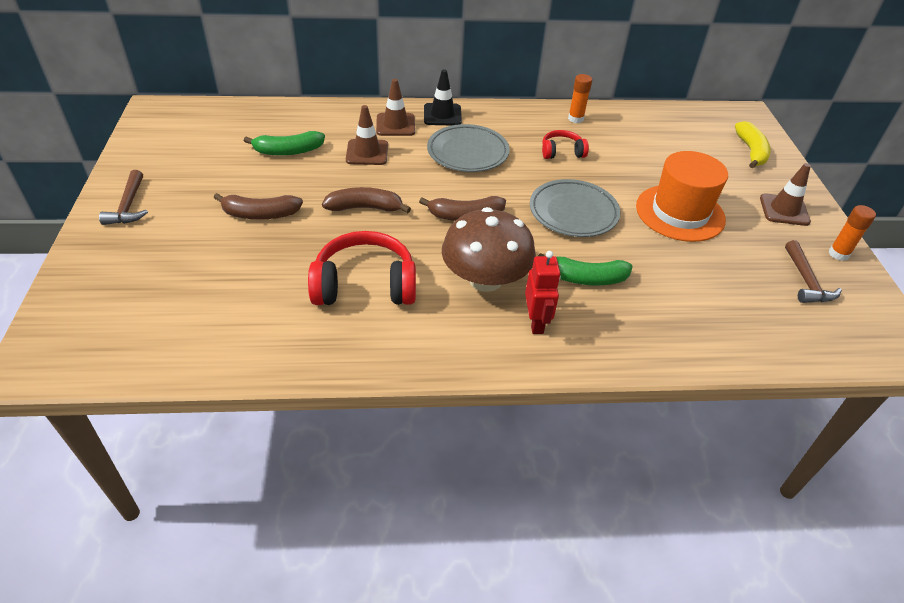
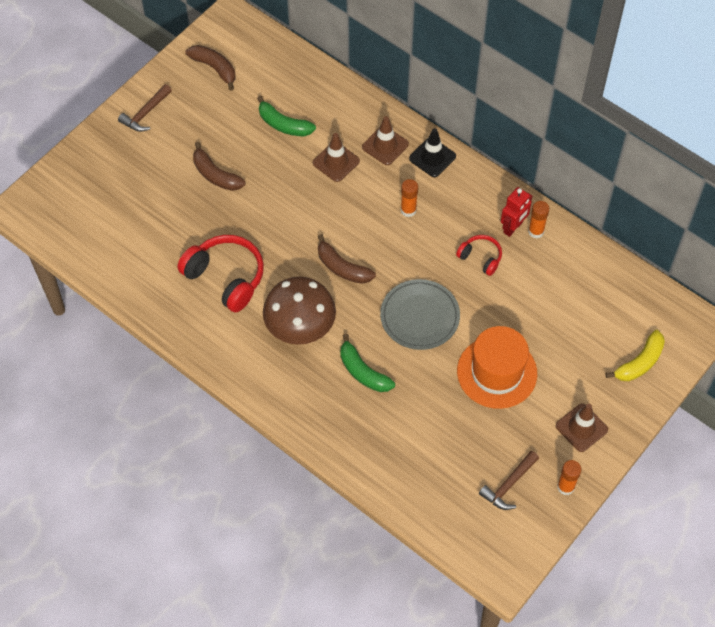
camera: 45 degrees right, 15 degrees up
brown banana [322,187,411,213] -> brown banana moved to [185,45,235,91]
grey plate [427,124,510,172] -> orange glue stick [401,179,418,217]
red robot [525,251,561,334] -> red robot moved to [501,187,532,237]

